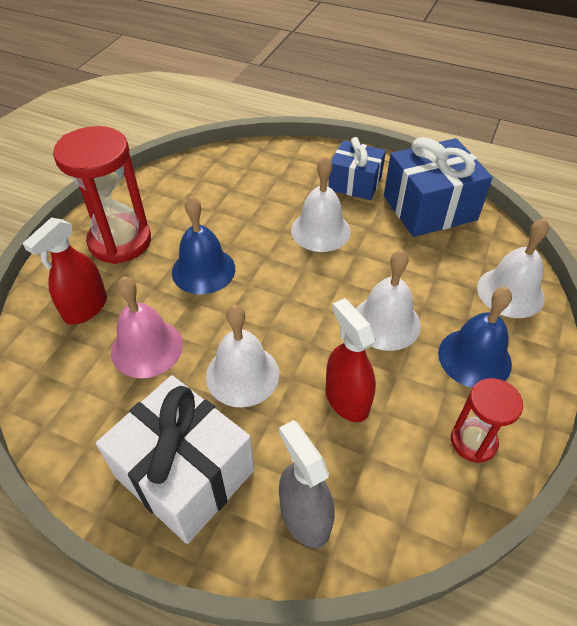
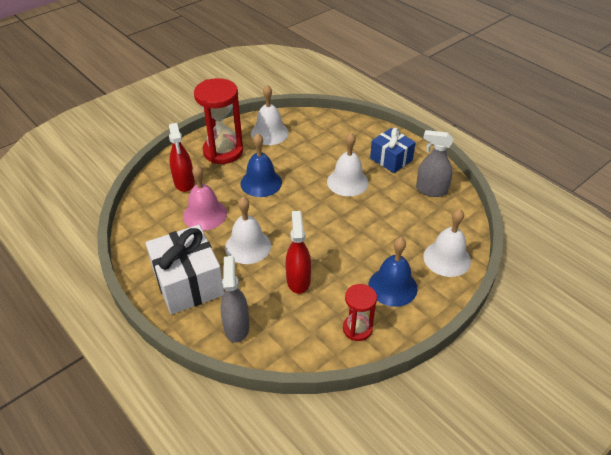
camera: 25 degrees right, 5 degrees down
red spray bottle [23,217,107,325] -> red spray bottle turned 75 degrees counterclockwise [169,123,195,192]
white bell [356,250,421,351] -> white bell moved to [251,85,289,145]
blue gift [384,137,493,237] -> grey spray bottle [416,130,453,197]

